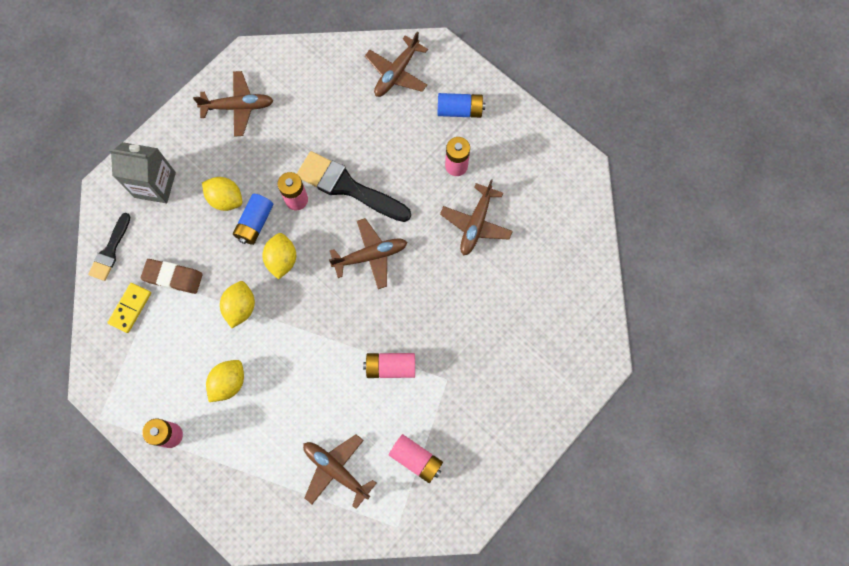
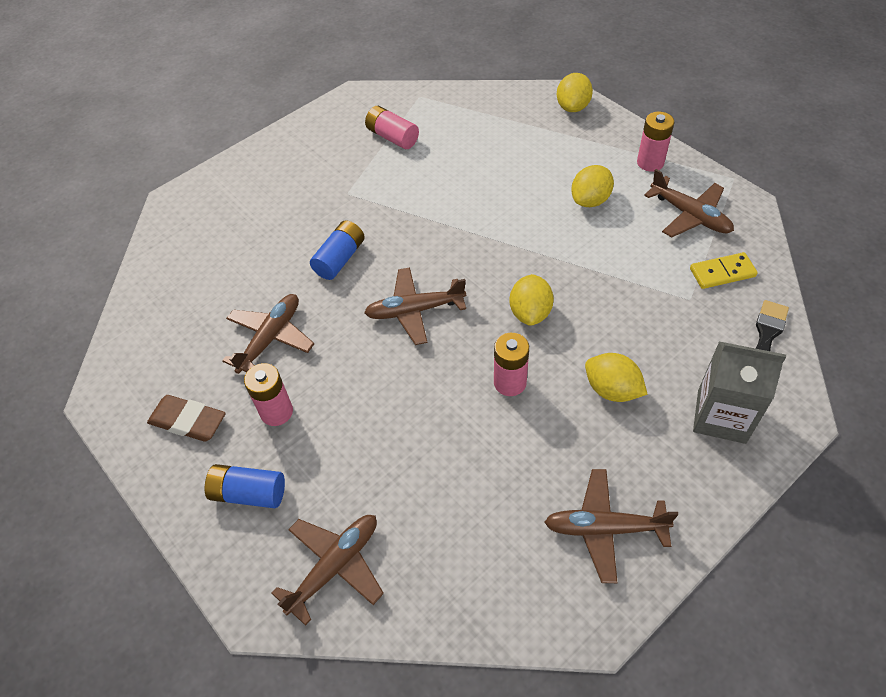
camera: 170 degrees left, 20 degrees down
yellow domino [107,283,151,333] -> yellow domino turned 45 degrees clockwise [690,252,758,289]
brown eraser [140,259,203,294] -> brown eraser moved to [147,395,226,442]
yellow lemon [220,281,255,328] -> yellow lemon moved to [557,73,593,112]
blue battery [233,194,273,245] -> blue battery moved to [310,220,365,280]
black brush [297,151,411,222] -> none
brown plane [303,434,376,509] -> brown plane moved to [644,169,734,238]
pink battery [363,353,415,378] -> none

